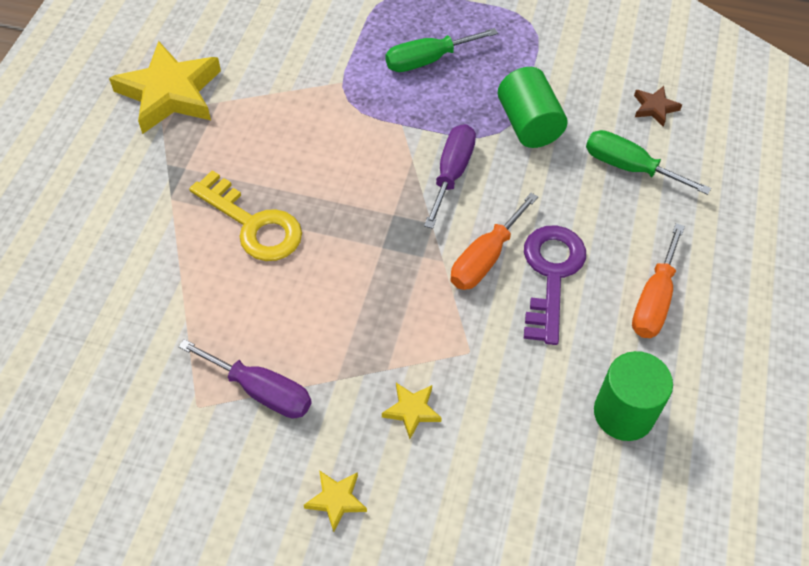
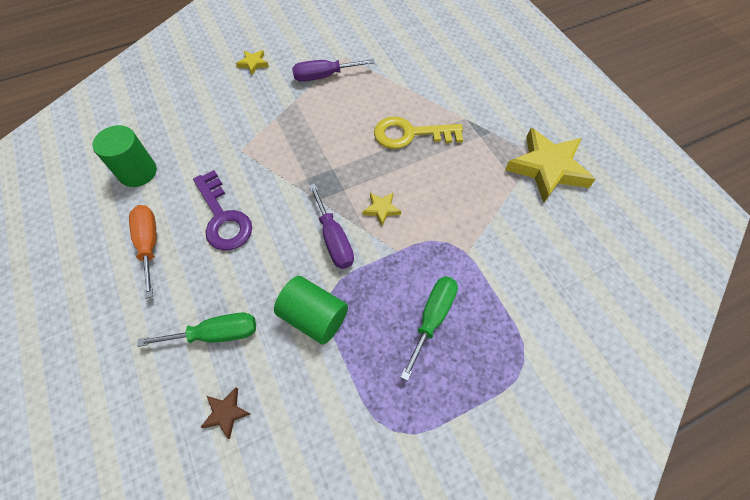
camera: 140 degrees right, 5 degrees up
yellow star [382,383,442,439] -> yellow star moved to [362,193,401,226]
orange screwdriver [451,193,538,290] -> none

